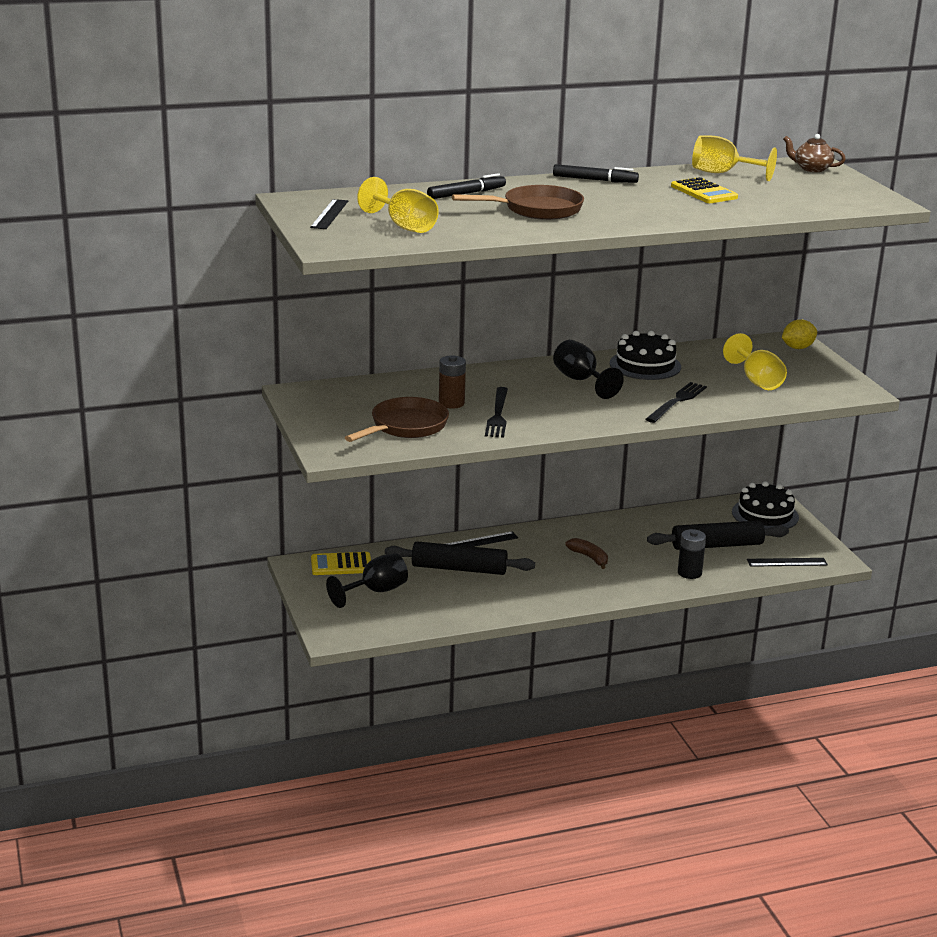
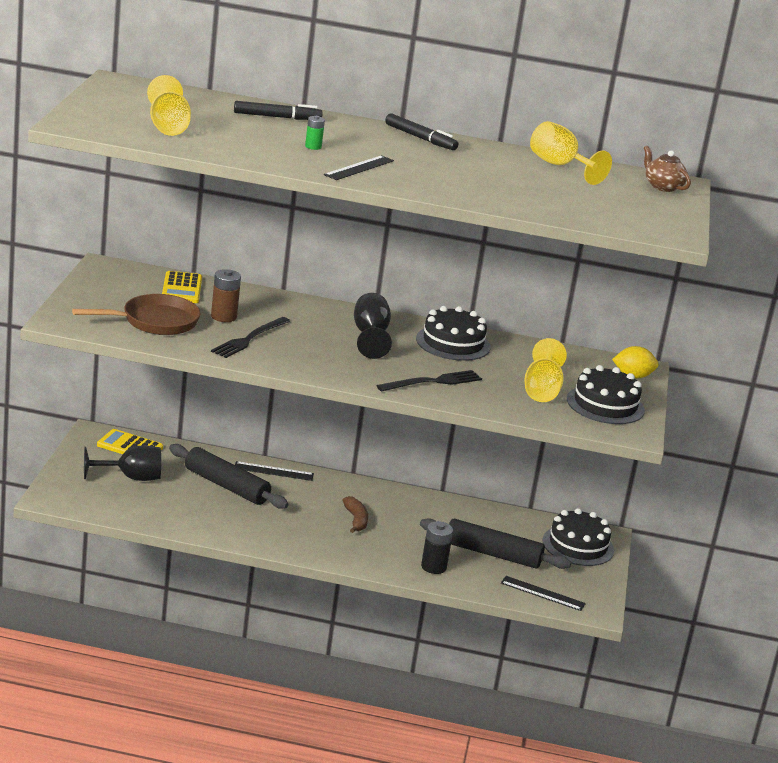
camera: 25 degrees right, 0 degrees up
black ruler [310,199,348,229] -> black ruler moved to [324,155,394,180]
brown pan [452,185,584,220] -> green battery [305,116,325,150]
yellow calculator [671,177,738,203] -> yellow calculator moved to [162,271,202,303]
none -> black cake [567,365,645,424]

